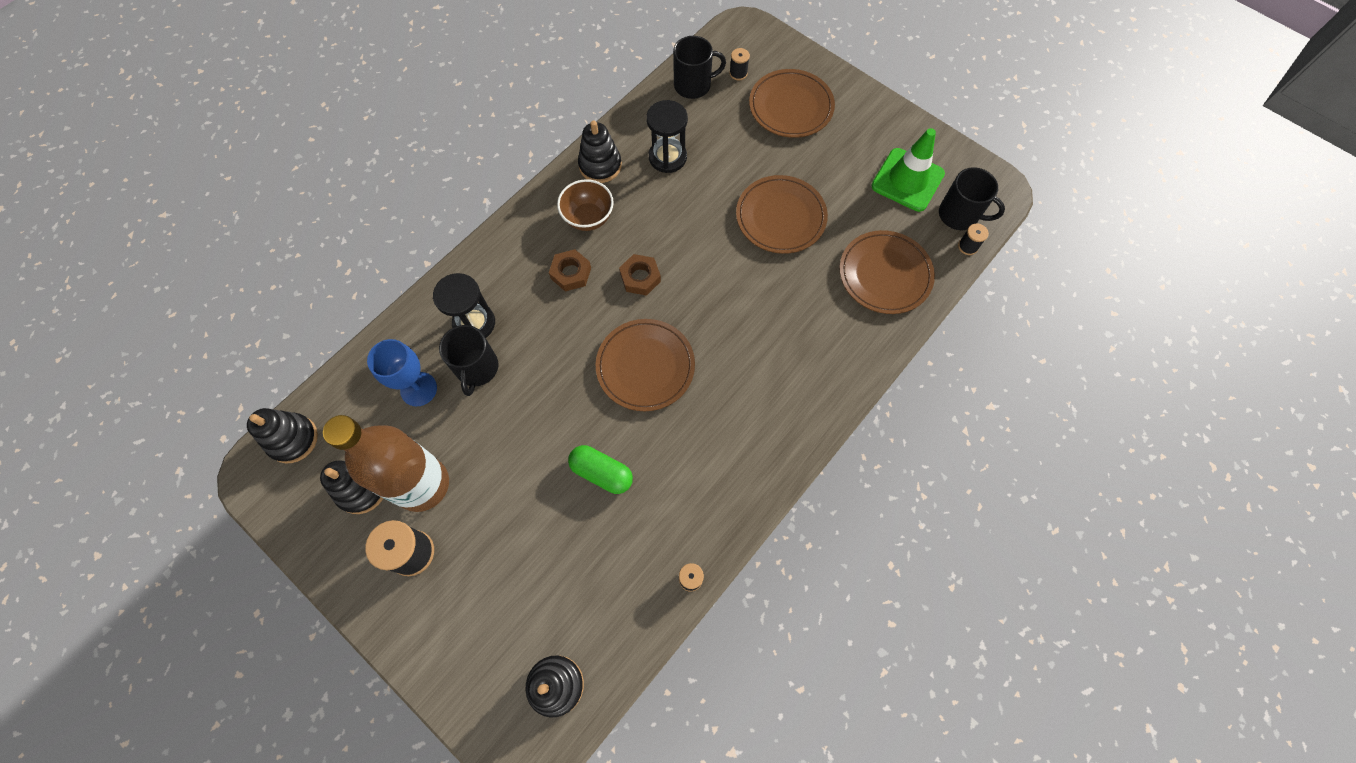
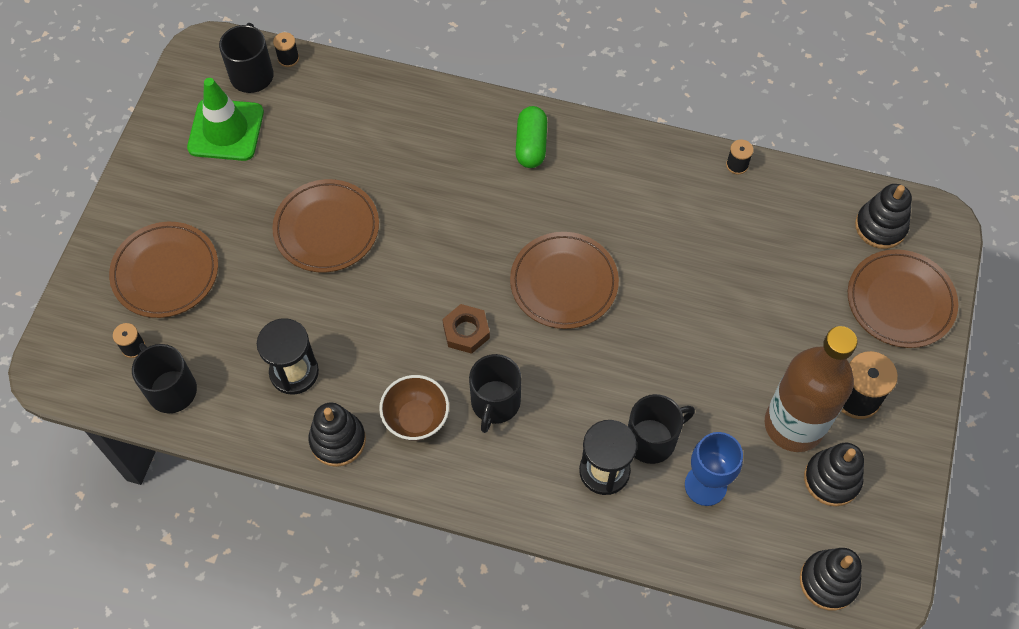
camera: 115 degrees left, 5 degrees down
brown nut [549,249,591,291] -> black mug [469,354,522,433]
green capsule [568,445,633,494] -> green capsule moved to [516,106,547,168]
brown plate [840,230,935,314] -> brown plate moved to [848,249,958,348]

